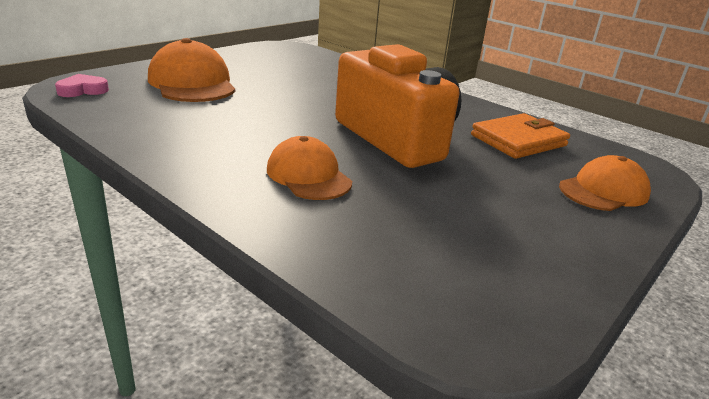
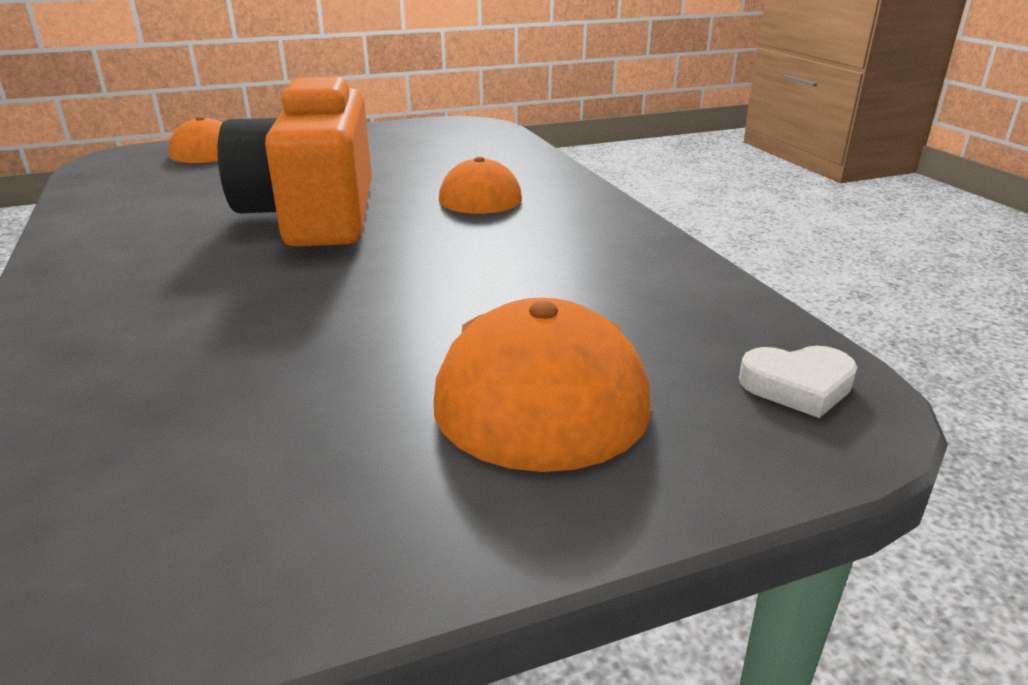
camera: 150 degrees left, 0 degrees up
pink heart [55,74,109,97] -> white heart [739,346,857,418]
orange wallet [471,113,570,159] -> none

